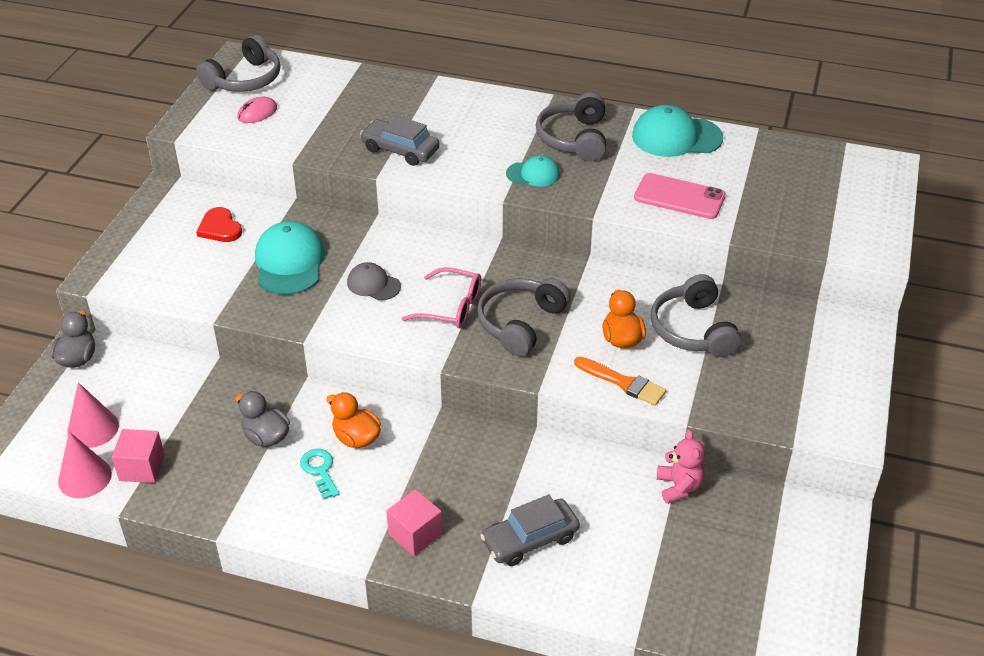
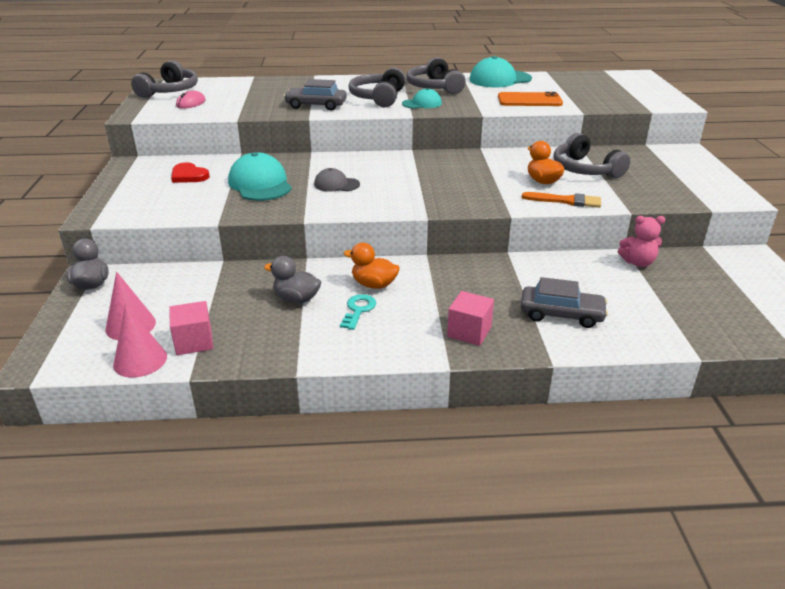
camera: 20 degrees left, 10 degrees down
turquoise key [300,449,339,499] -> turquoise key turned 60 degrees clockwise [340,294,376,330]
pink glasses [401,267,481,328] -> none
grey headphones [477,278,571,356] -> grey headphones moved to [349,67,406,107]
grey car [480,494,580,566] -> grey car turned 120 degrees counterclockwise [521,277,608,328]
pink phone [634,173,726,219] -> orange phone [498,92,563,106]
pink teddy bear [657,429,705,504] -> pink teddy bear turned 120 degrees clockwise [618,216,666,267]

